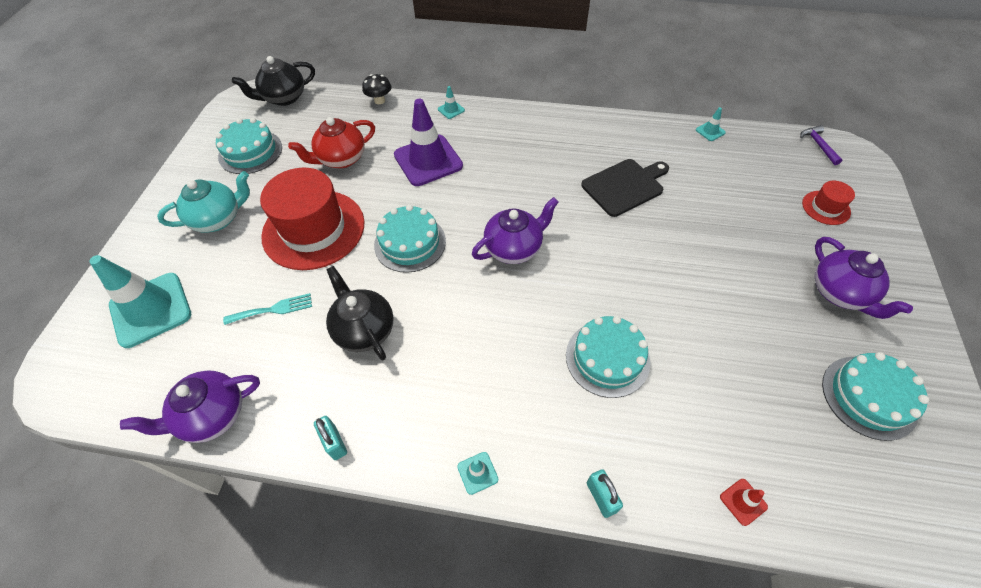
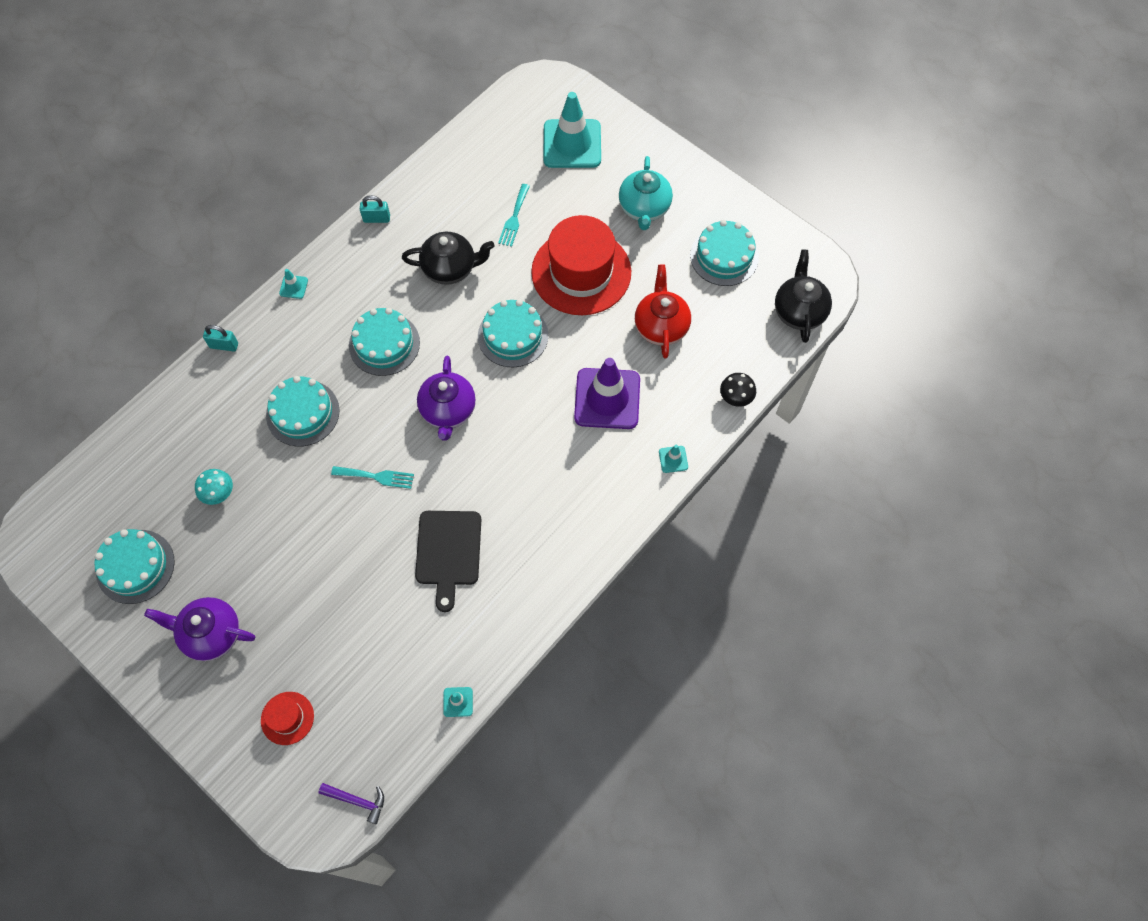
camera: 120 degrees right, 10 degrees up
purple teapot [120,370,260,443] -> none
red traffic cone [720,479,768,526] -> none
none -> turquoise mushroom [195,469,233,505]
none -> turquoise fork [331,466,414,489]
none -> turquoise cake [349,308,420,376]

